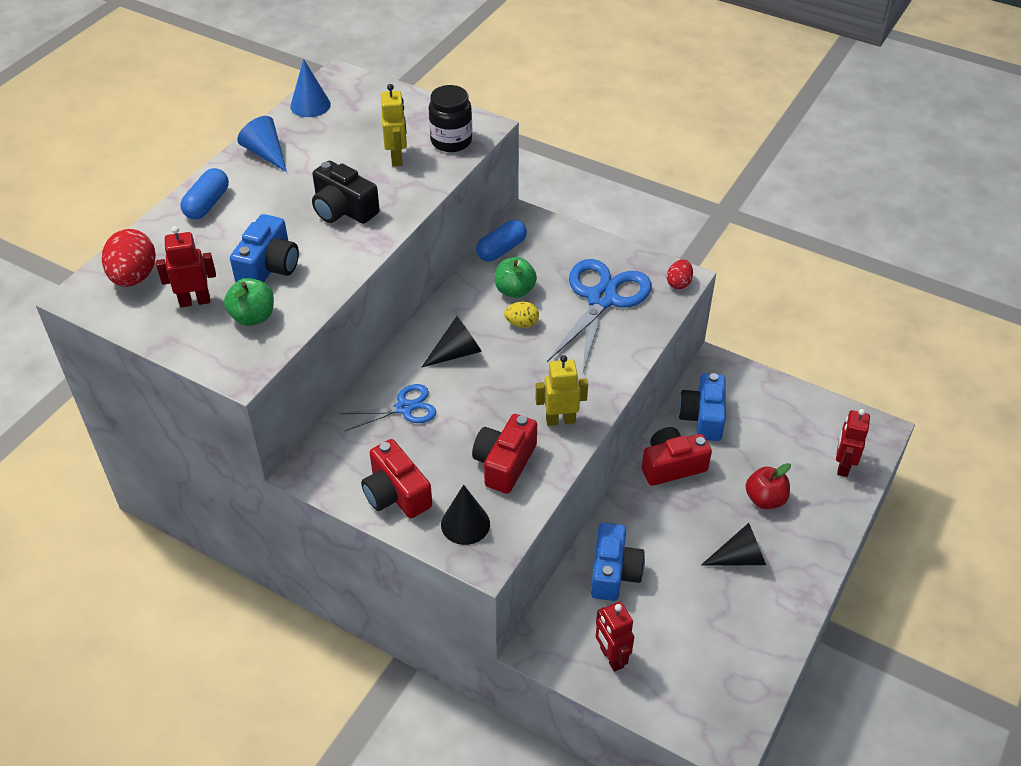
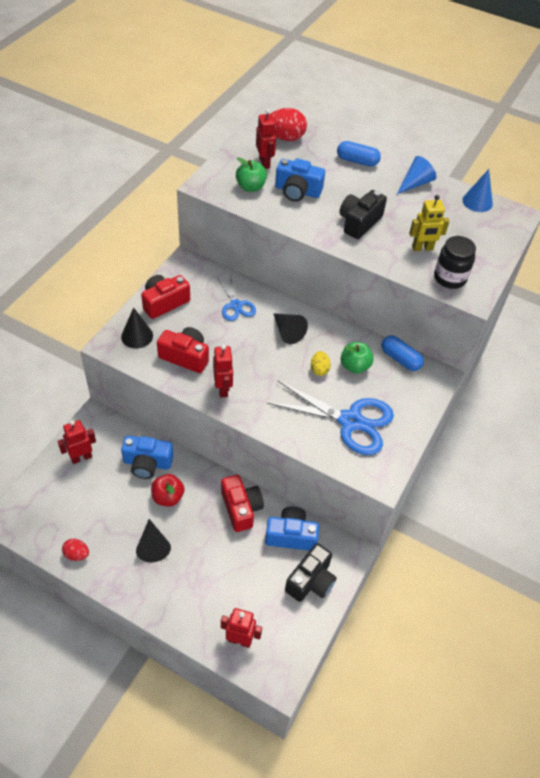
camera: 85 degrees right, 5 degrees up
yellow robot [536,355,588,426] -> red robot [213,344,233,397]
red egg [667,259,693,289] -> red egg moved to [62,539,89,561]
red apple [745,463,791,509] -> red apple moved to [151,474,184,507]
none -> black camera [285,543,337,602]

